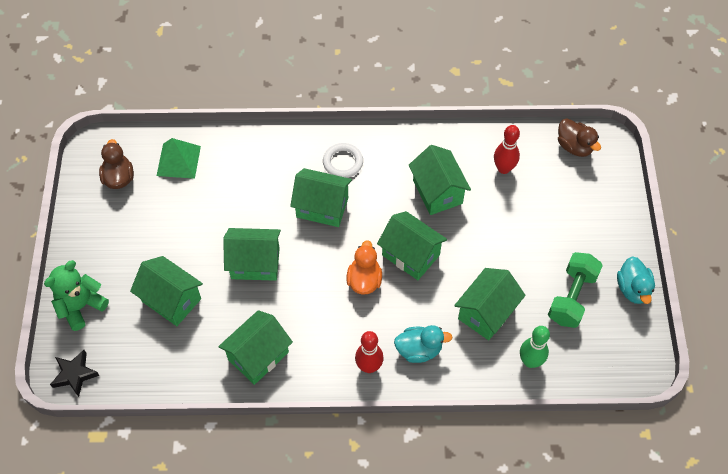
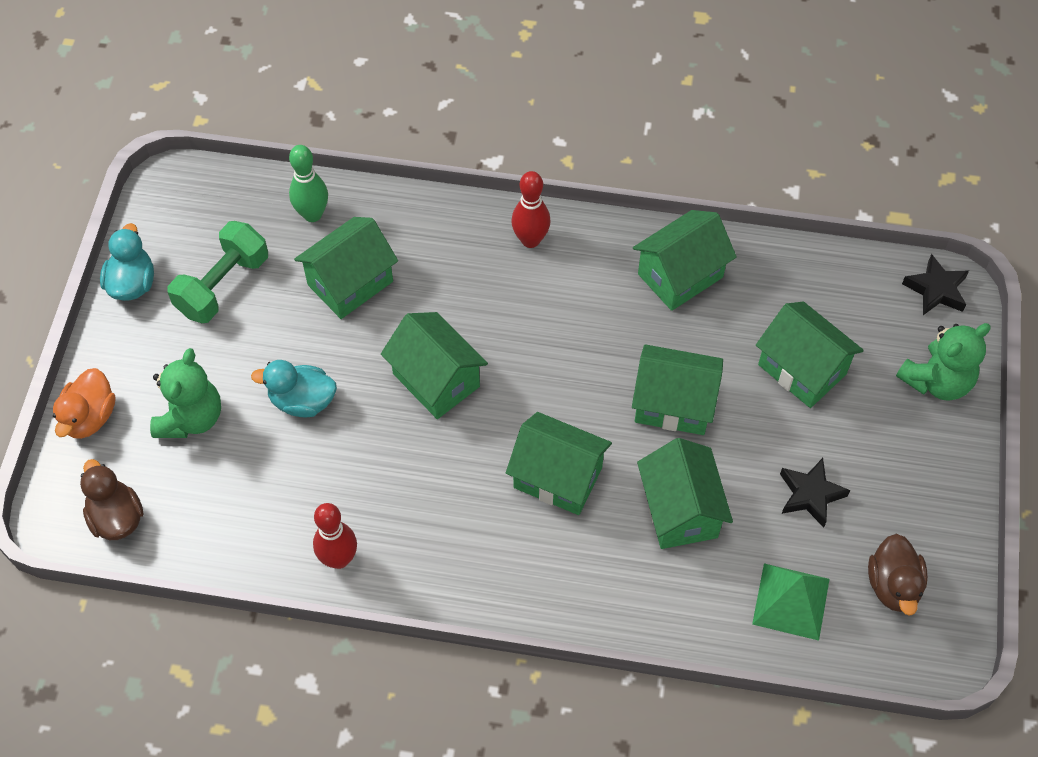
camera: 170 degrees left, 0 degrees up
white ring [323,143,363,178] -> none
orange duck [346,240,382,294] -> orange duck moved to [53,368,115,439]
turquoise duck [394,325,452,363] -> turquoise duck moved to [251,360,337,417]
green house [409,145,471,215] -> green house moved to [637,438,733,549]
red bowling pin [494,125,520,174] -> red bowling pin moved to [313,503,357,569]
none -> green teddy bear [150,348,221,438]
none -> black star [780,458,850,528]

